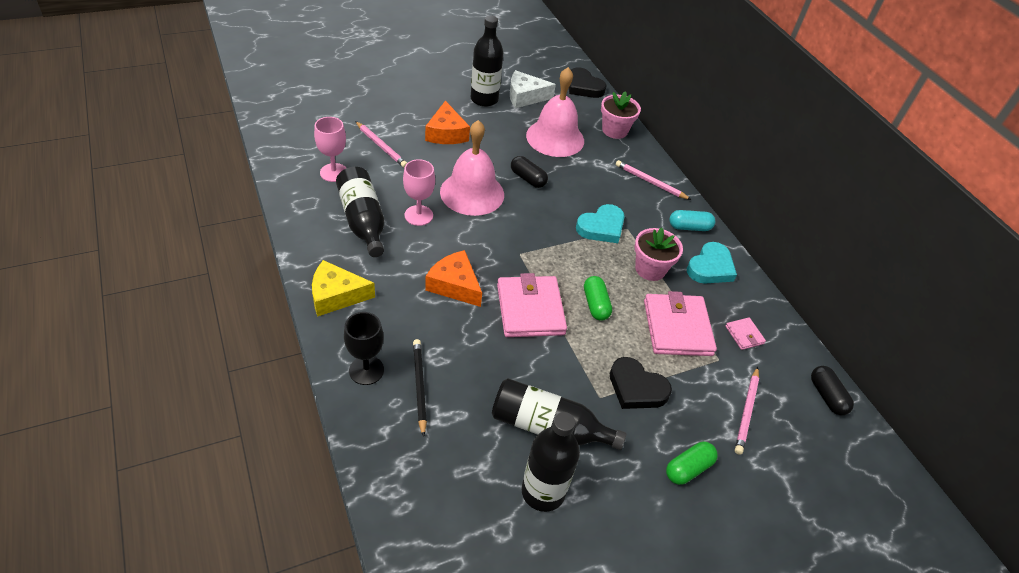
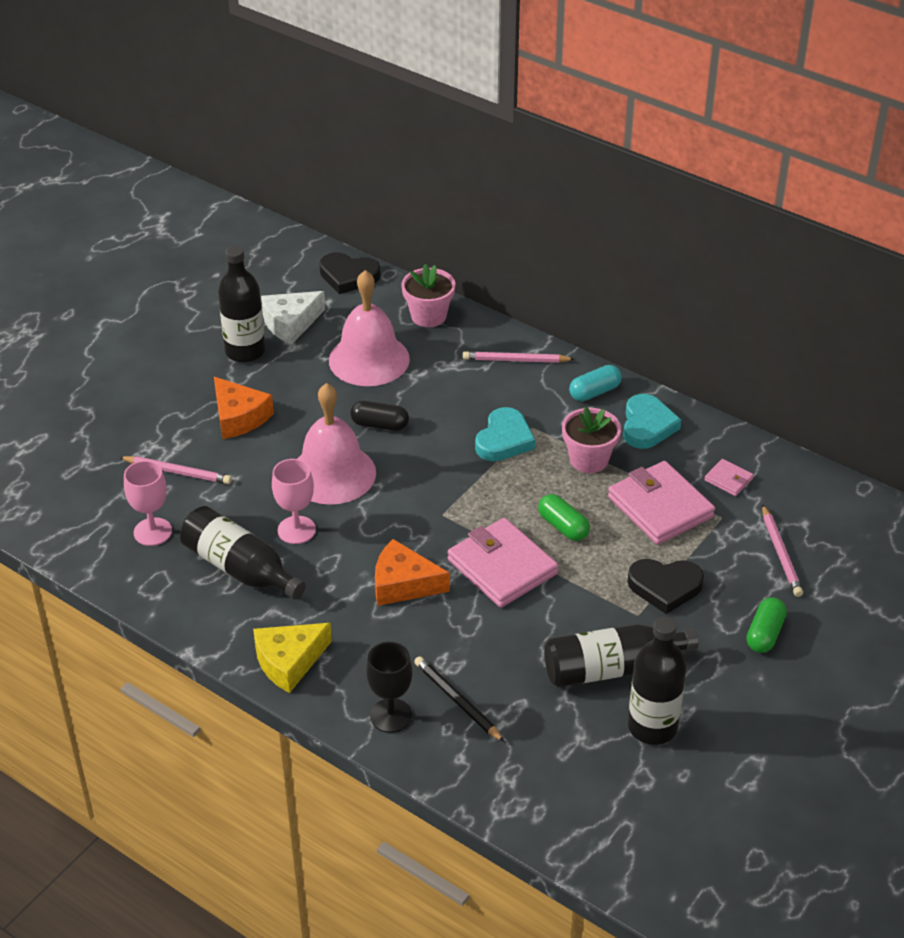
camera: 25 degrees left, 5 degrees down
black capsule [811,366,854,416] -> none

